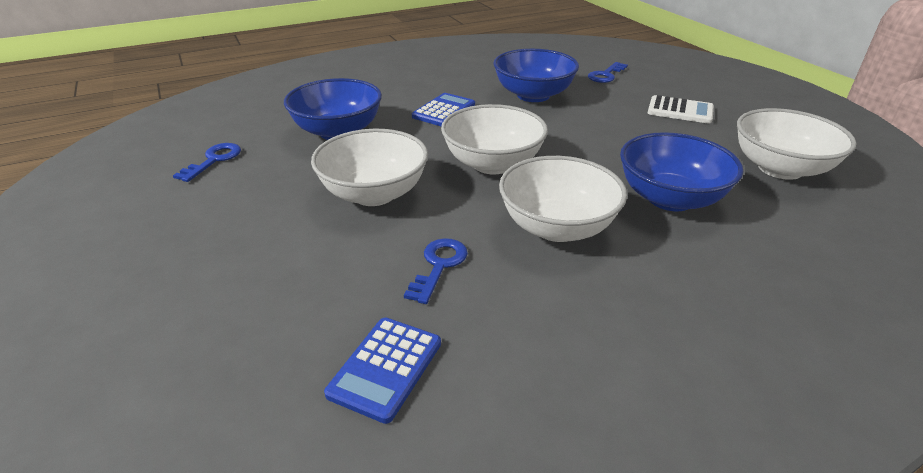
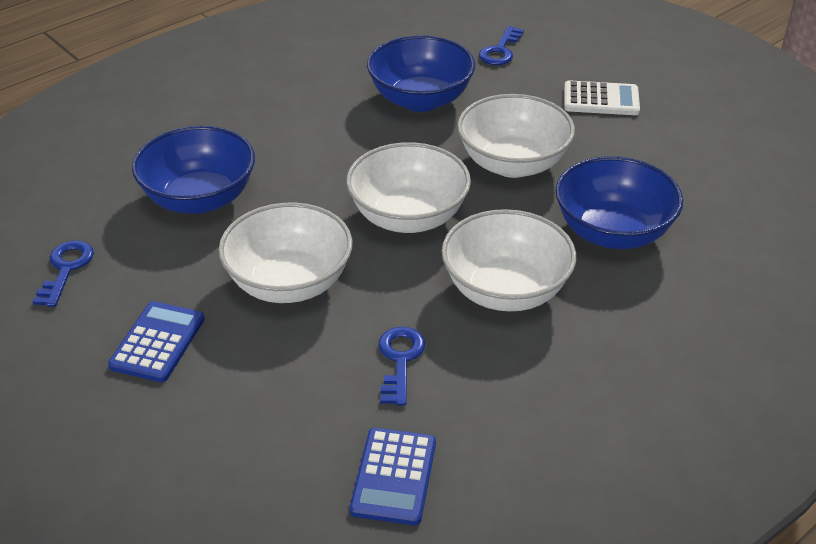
camera: 15 degrees left, 5 degrees up
blue calculator [412,93,475,126] -> blue calculator moved to [108,301,205,382]
white bowl [737,108,856,180] -> white bowl moved to [457,94,575,178]

